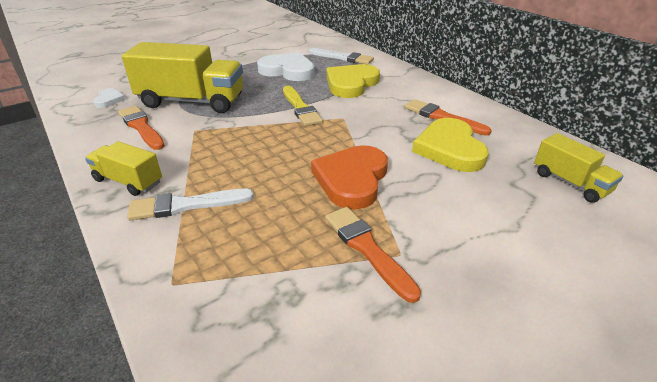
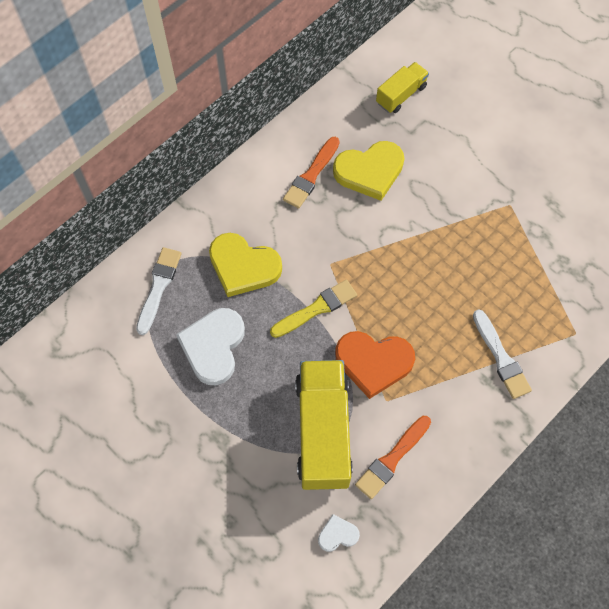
camera: 100 degrees left, 30 degrees up
yellow truck [85,141,162,196] -> none
orange heart [311,145,388,210] -> orange heart moved to [335,331,415,399]
orange brush [325,207,421,303] -> none

